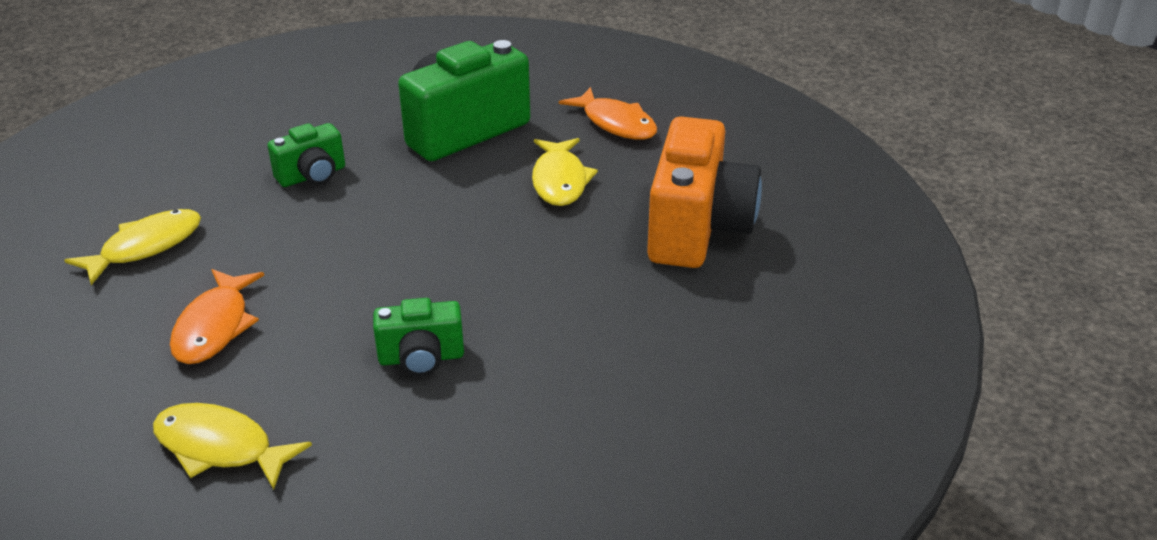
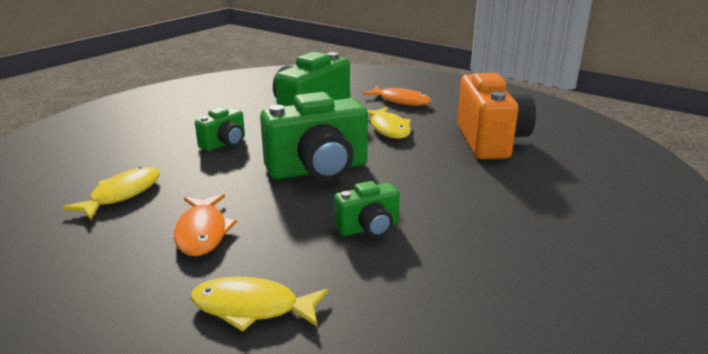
camera: 15 degrees left, 10 degrees down
none -> green camera [260,92,368,181]

